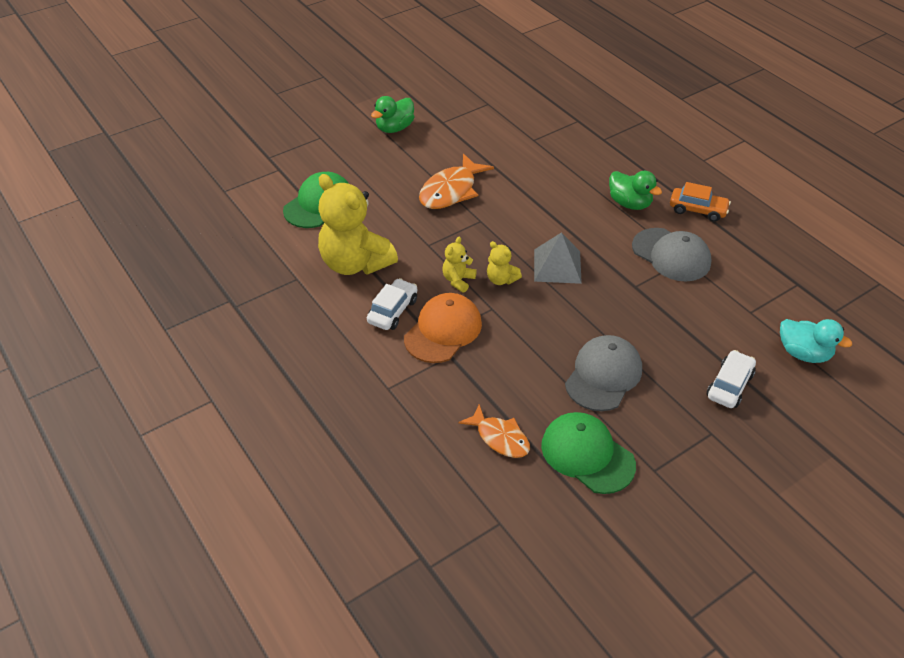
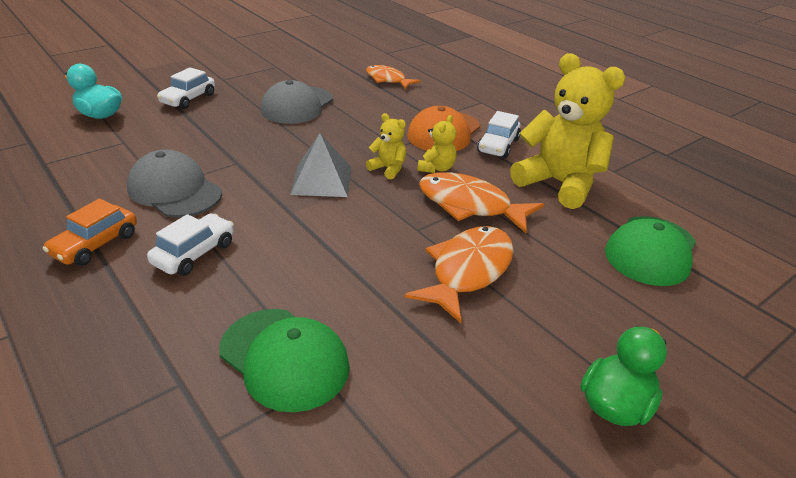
camera: 175 degrees right, 10 degrees down
green cap [541,412,636,494] -> green cap moved to [219,309,350,412]
green duck [609,171,662,210] -> white car [147,214,234,276]
orange car [670,182,731,222] -> orange car turned 75 degrees counterclockwise [43,198,137,266]
none -> orange fish [419,172,544,233]

